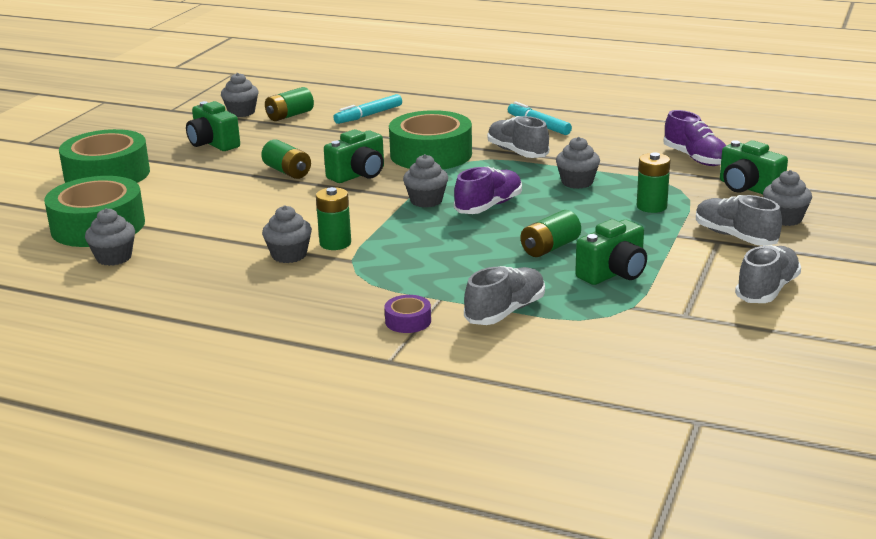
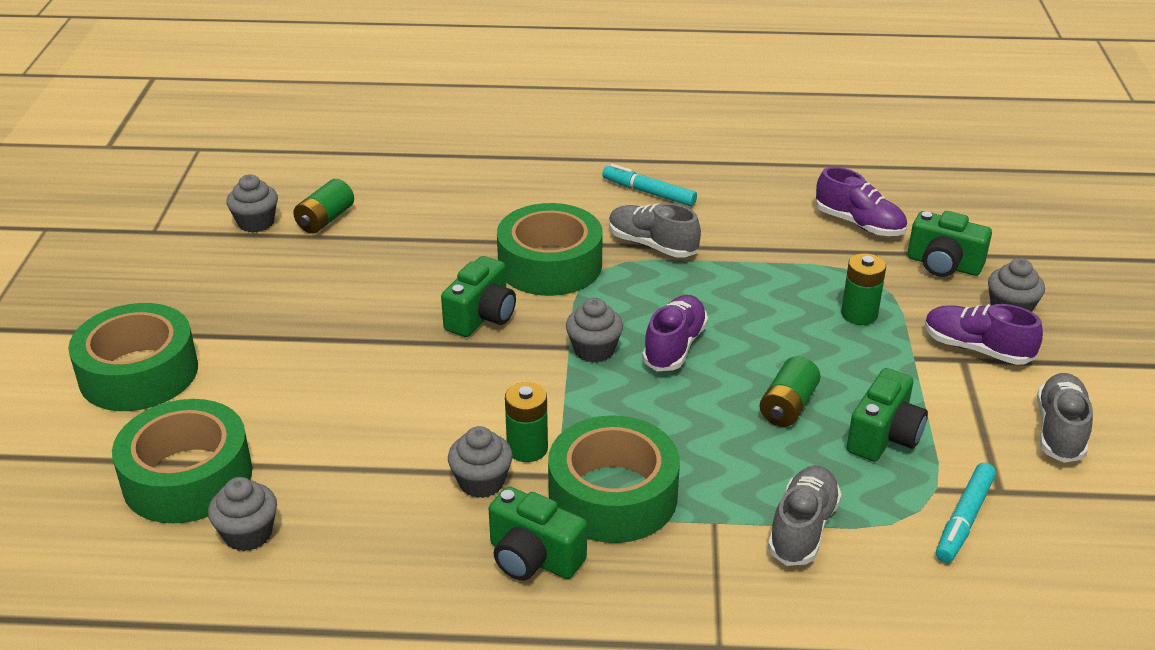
camera: 20 degrees left, 10 degrees up
green camera [186,101,240,151] -> green camera moved to [489,486,587,581]
green battery [261,139,311,179] -> none
turquoise marker [333,94,402,124] -> turquoise marker moved to [936,463,996,563]
purple tape [384,295,431,333] -> none
grey cupcake [556,137,600,189] -> none
grey shoe [696,195,782,246] -> purple shoe [925,304,1043,365]
none -> green tape [548,415,680,543]

